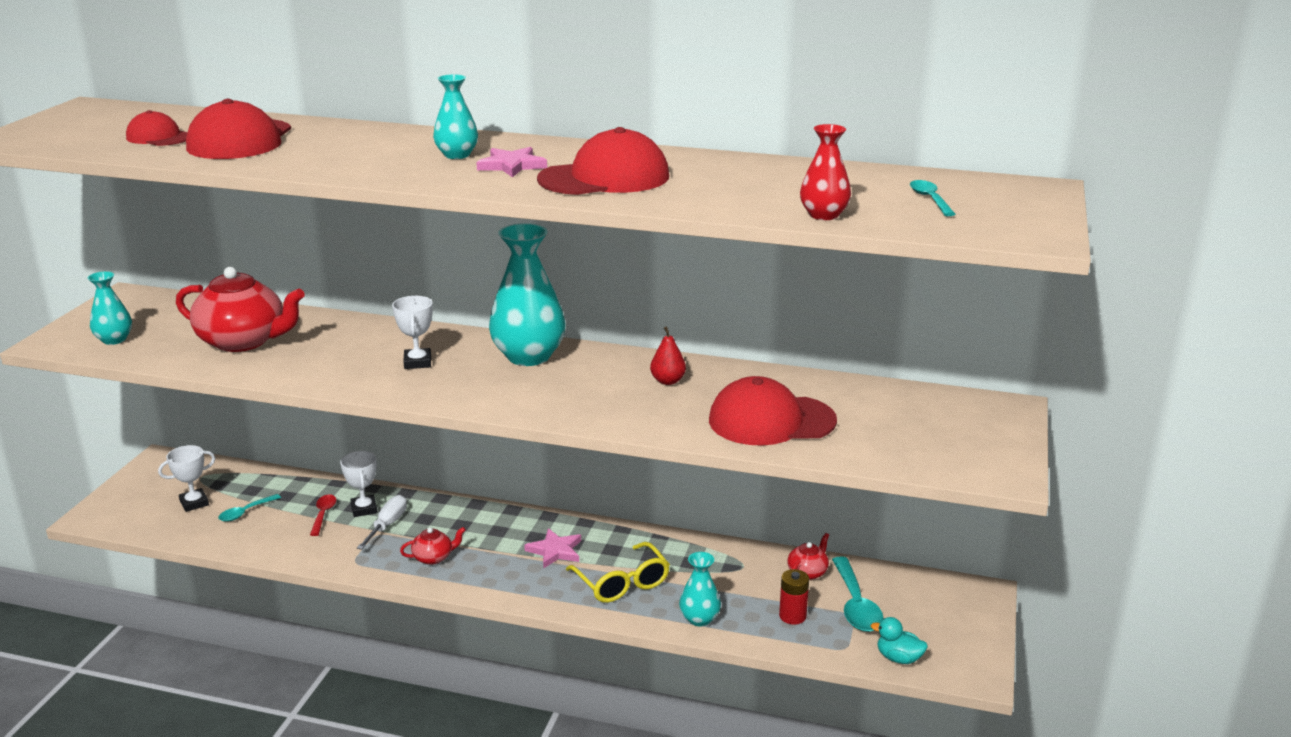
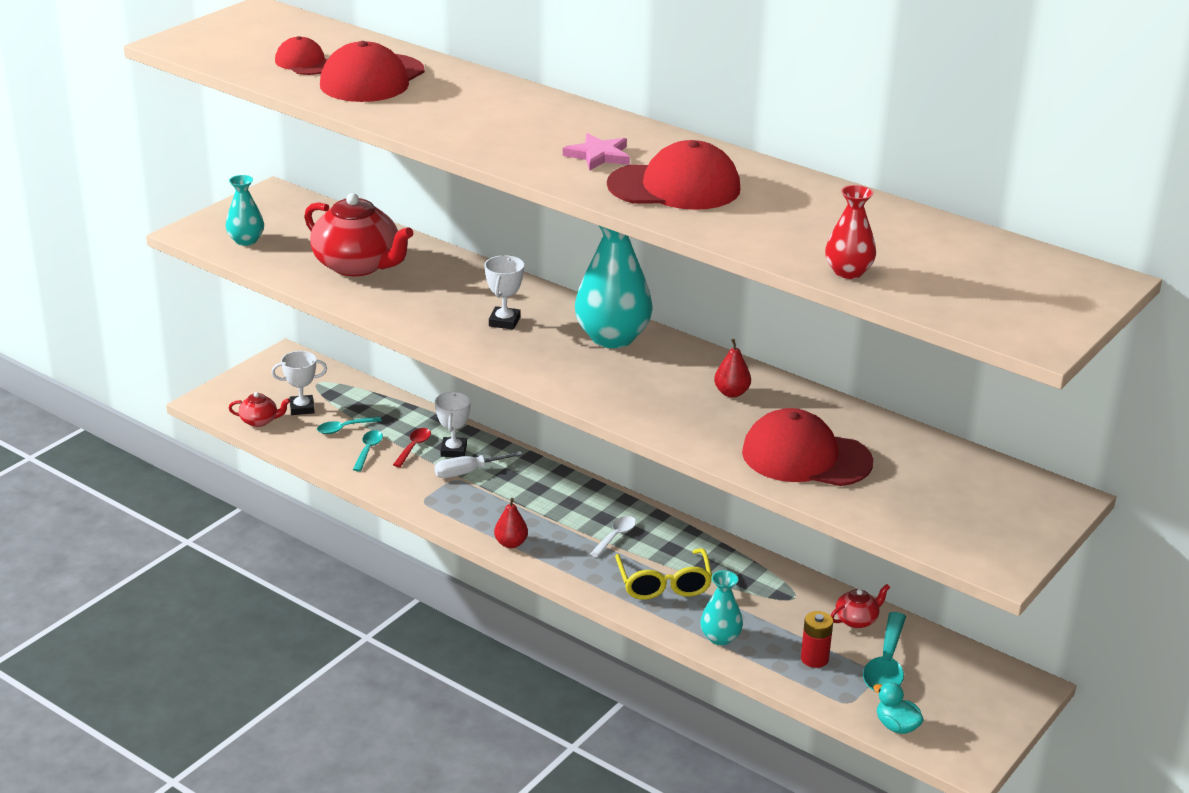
camera: 20 degrees right, 5 degrees up
white screwdriver [357,495,407,550] -> white screwdriver turned 150 degrees counterclockwise [434,451,523,478]
red teapot [400,527,466,565] -> red teapot moved to [228,392,290,427]
turquoise vase [433,74,478,159] -> none
pink star [524,528,581,569] -> white spoon [590,516,636,557]
turquoise spoon [910,180,955,216] -> turquoise spoon moved to [353,430,383,472]
none -> red pear [494,498,528,548]

